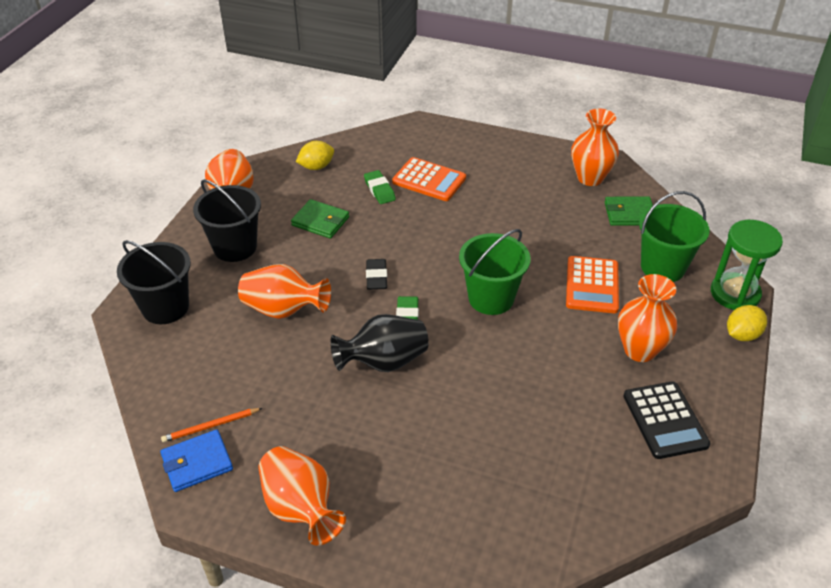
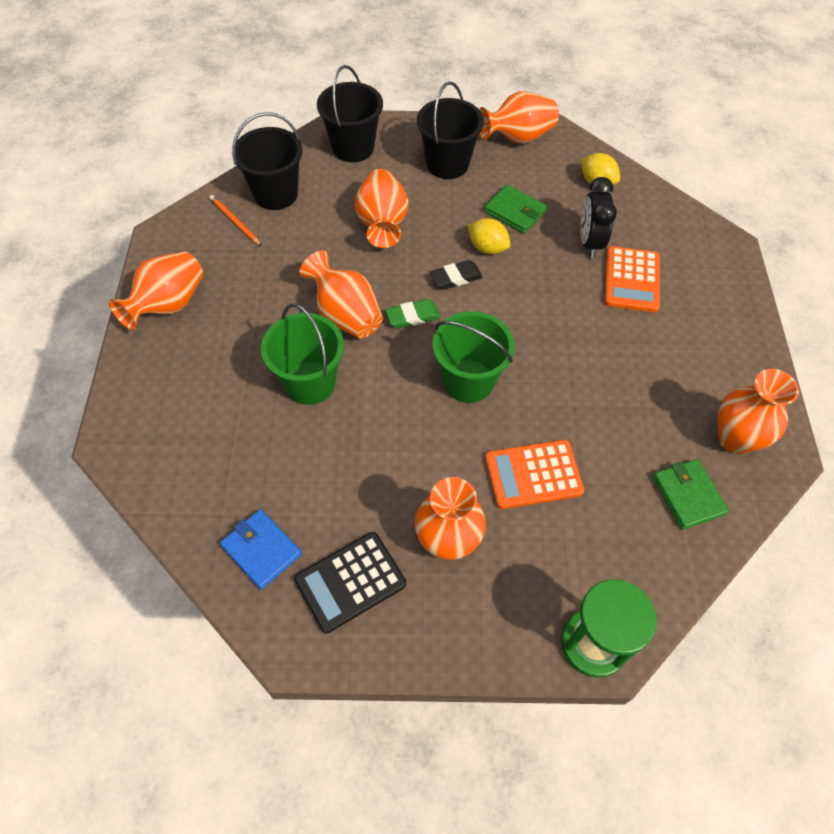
camera: 70 degrees right, 15 degrees up
blue wallet [160,429,233,492] -> blue wallet moved to [220,509,302,590]
green wallet [291,199,349,238] -> green wallet turned 60 degrees counterclockwise [484,184,547,233]
black vase [330,314,429,372] -> orange vase [299,250,383,339]
green eraser [364,170,396,204] -> black clock [581,177,617,258]
green bucket [639,191,710,282] -> green bucket moved to [261,303,344,405]
yellow lemon [727,305,767,341] -> yellow lemon moved to [468,218,511,254]
none -> black bucket [232,112,303,210]

